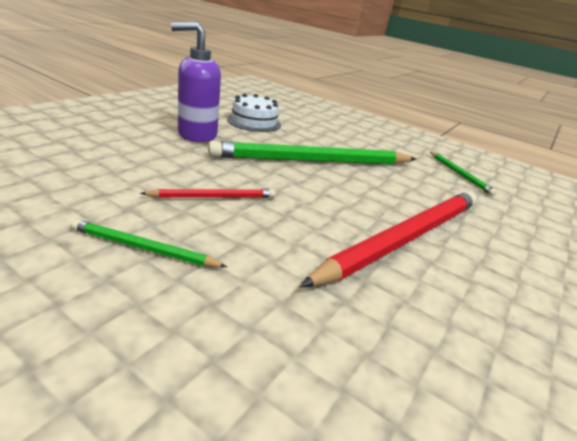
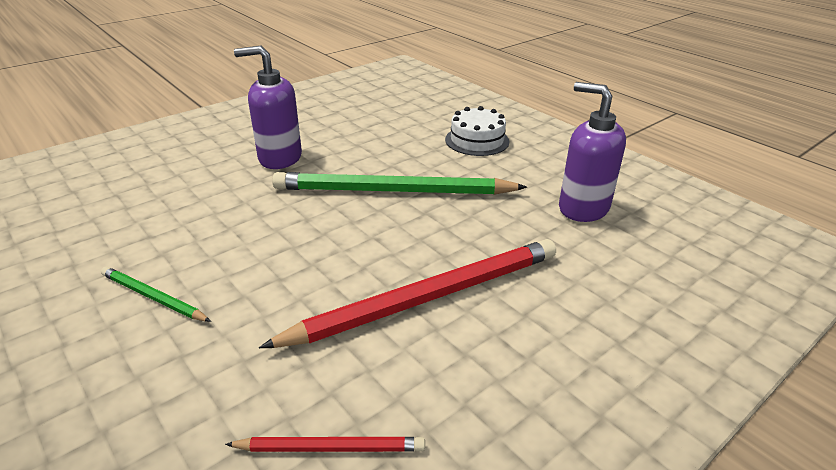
camera: 20 degrees right, 5 degrees up
red pencil [140,189,276,198] -> red pencil moved to [225,437,425,452]
white cake [227,94,281,132] -> white cake moved to [445,106,509,156]
green pencil [430,152,497,196] -> purple soap dispenser [559,82,626,222]

